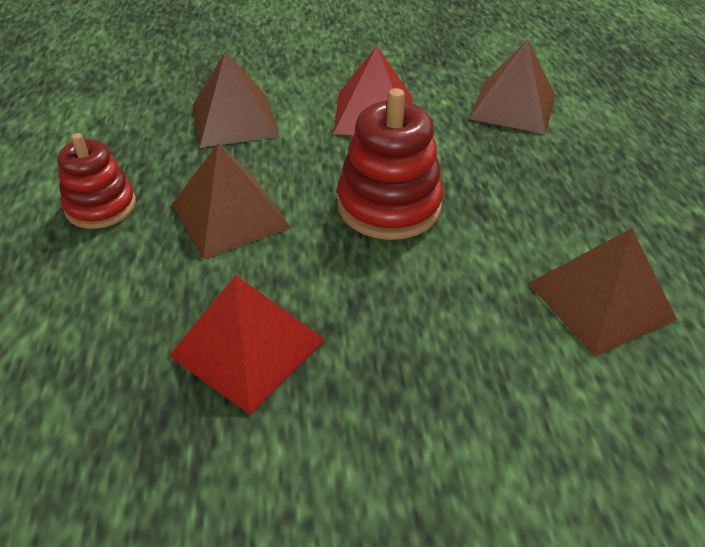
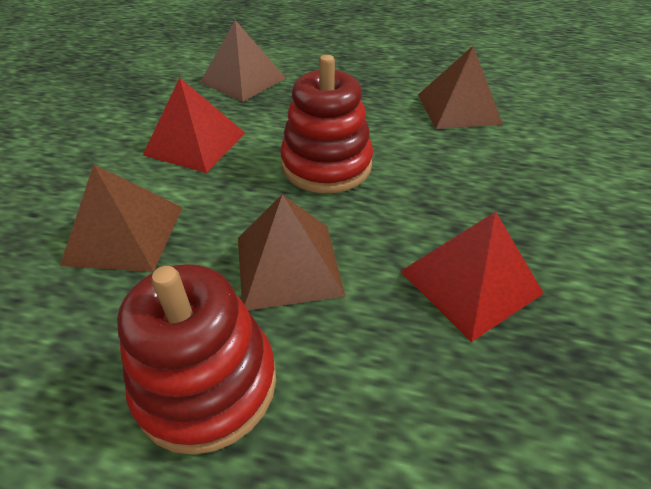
camera: 70 degrees left, 0 degrees up
red stacking toy [57,133,136,229] -> red stacking toy [117,264,276,455], size x1.53

